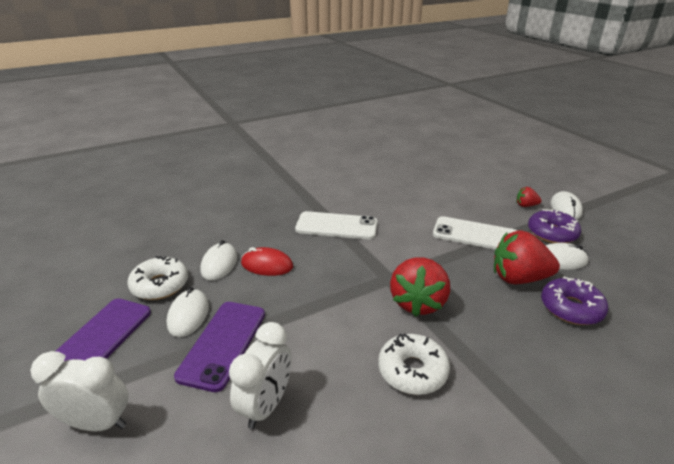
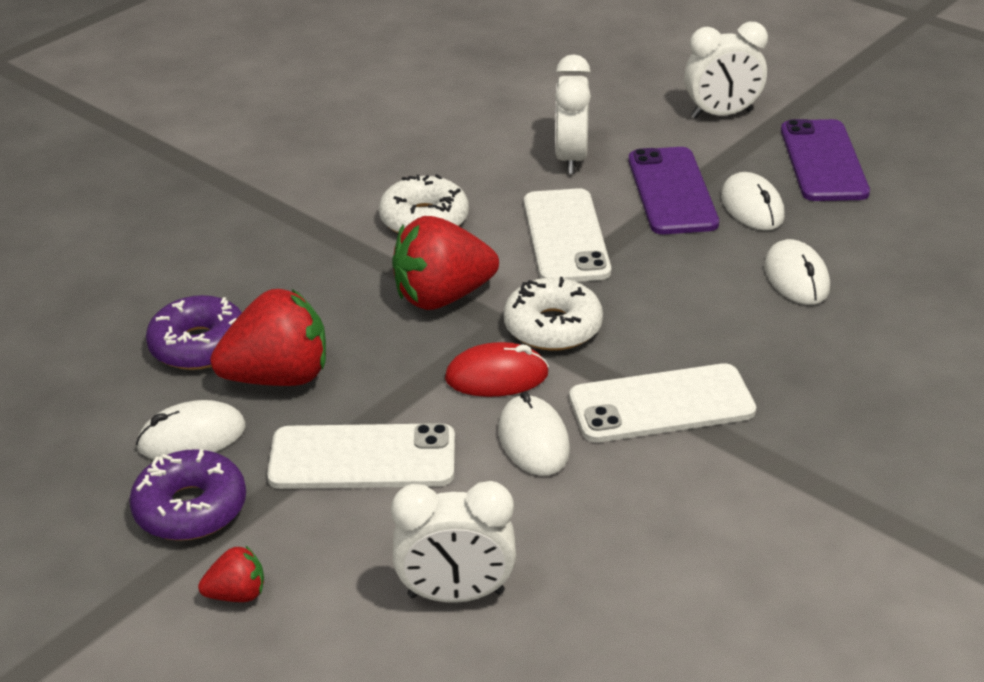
camera: 160 degrees right, 5 degrees up
white donut [128,256,188,300] -> white donut moved to [504,277,603,351]
red mouse [241,247,293,276] -> red mouse moved to [445,342,549,397]
red strawberry [390,257,450,317] -> red strawberry turned 105 degrees counterclockwise [392,216,499,310]
white mouse [550,191,583,220] -> white mouse moved to [498,391,570,476]
none -> white clock [391,481,516,603]
none -> white phone [524,188,611,282]

